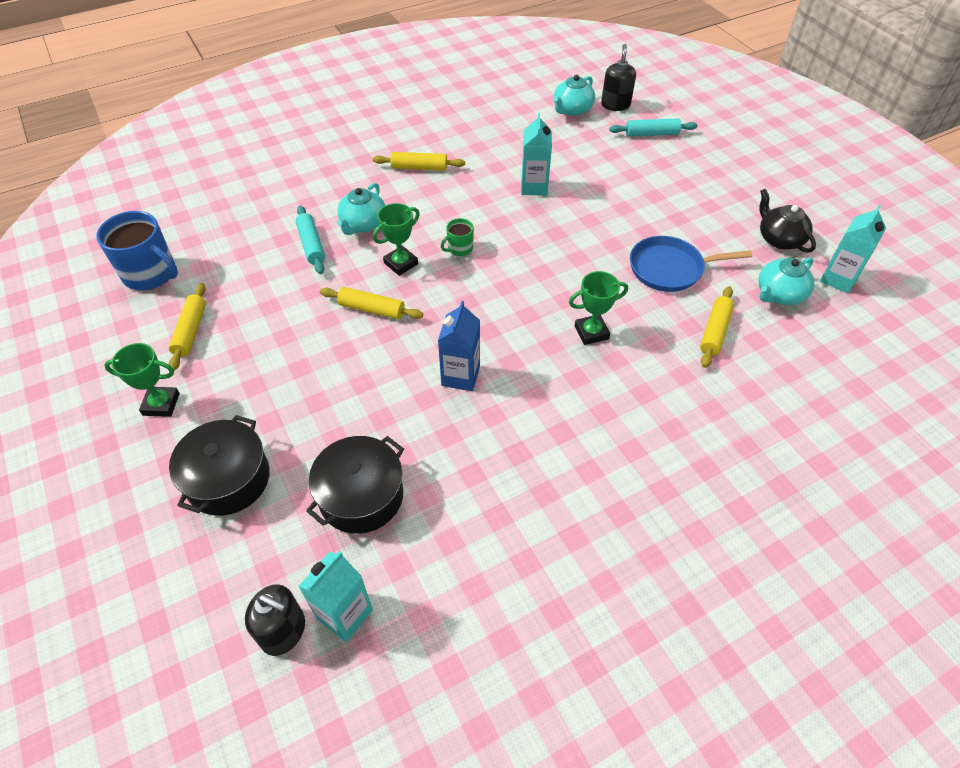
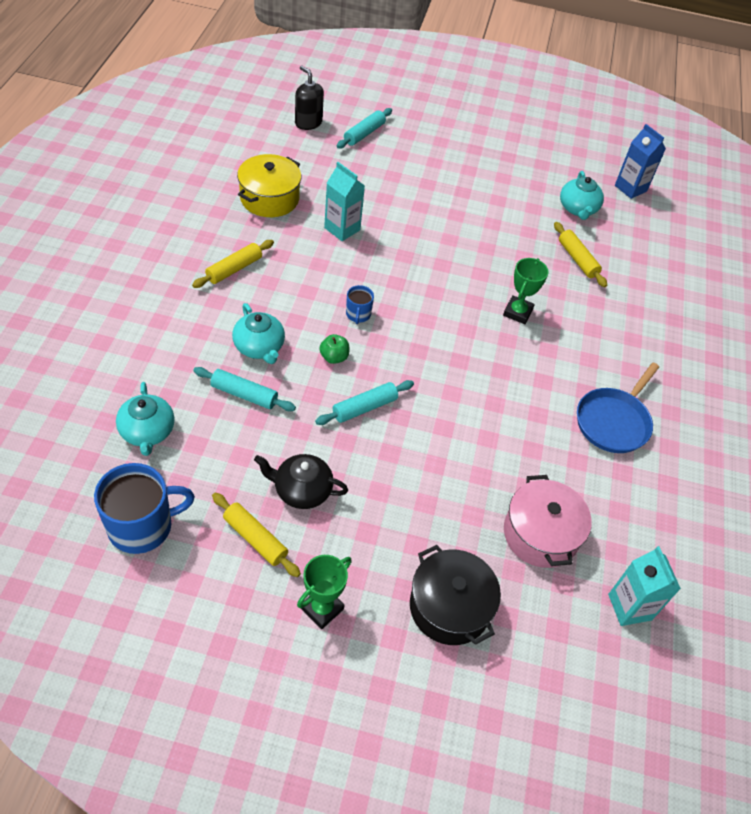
camera: 55 degrees left, 0 degrees up
black soap dispenser [245,584,305,656] -> none
black pot [306,436,404,534] -> pink pot [504,475,592,568]
yellow rolling pin [320,287,423,320] -> turquoise rolling pin [315,380,414,425]
green trophy [373,203,420,276] -> green apple [319,334,349,364]
blue carton [438,301,480,391] -> blue carton moved to [615,124,666,199]
green mug [441,218,474,256] -> blue mug [346,285,374,324]
turquoise teapot [554,75,595,116] -> turquoise teapot moved to [116,382,174,456]
blue pan [630,236,753,292] -> blue pan moved to [577,363,659,453]
black teapot [759,189,816,253] -> black teapot moved to [254,454,348,509]
turquoise carton [820,205,886,293] -> none
none -> yellow pot [237,154,301,217]

